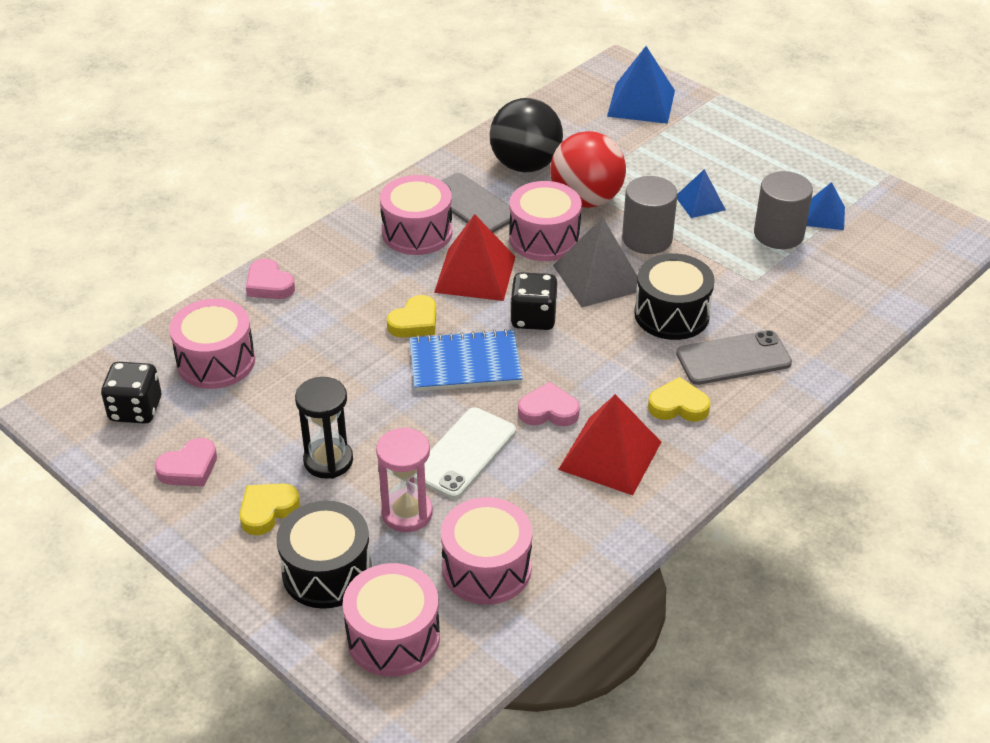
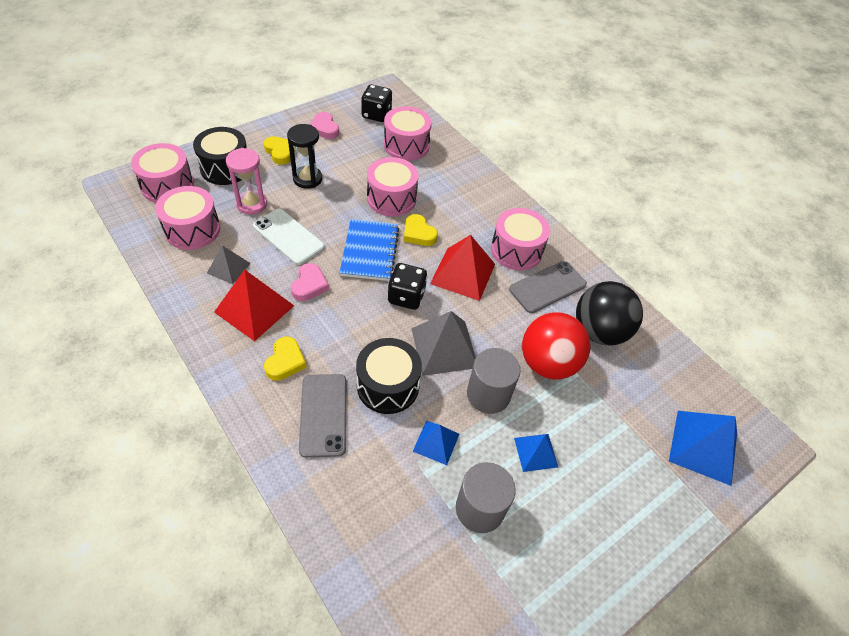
camera: 95 degrees right, 10 degrees up
pink heart [246,258,295,299] -> none
pink drum [509,181,582,261] -> pink drum moved to [367,157,418,216]
blue pyramid [806,182,845,230] -> blue pyramid moved to [413,421,459,465]
none -> grey pyramid [207,245,251,284]

